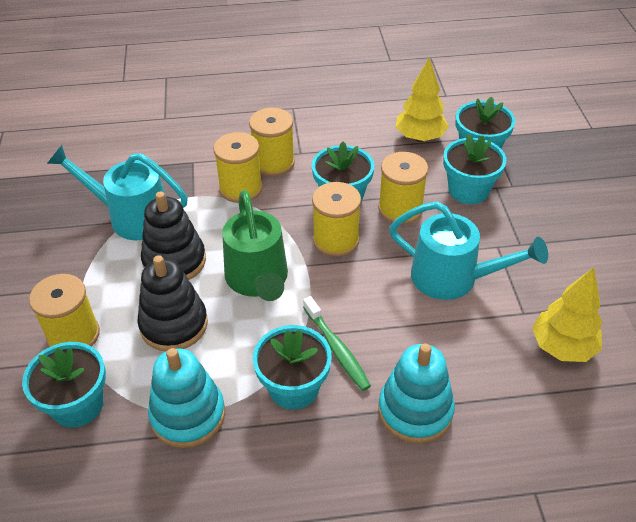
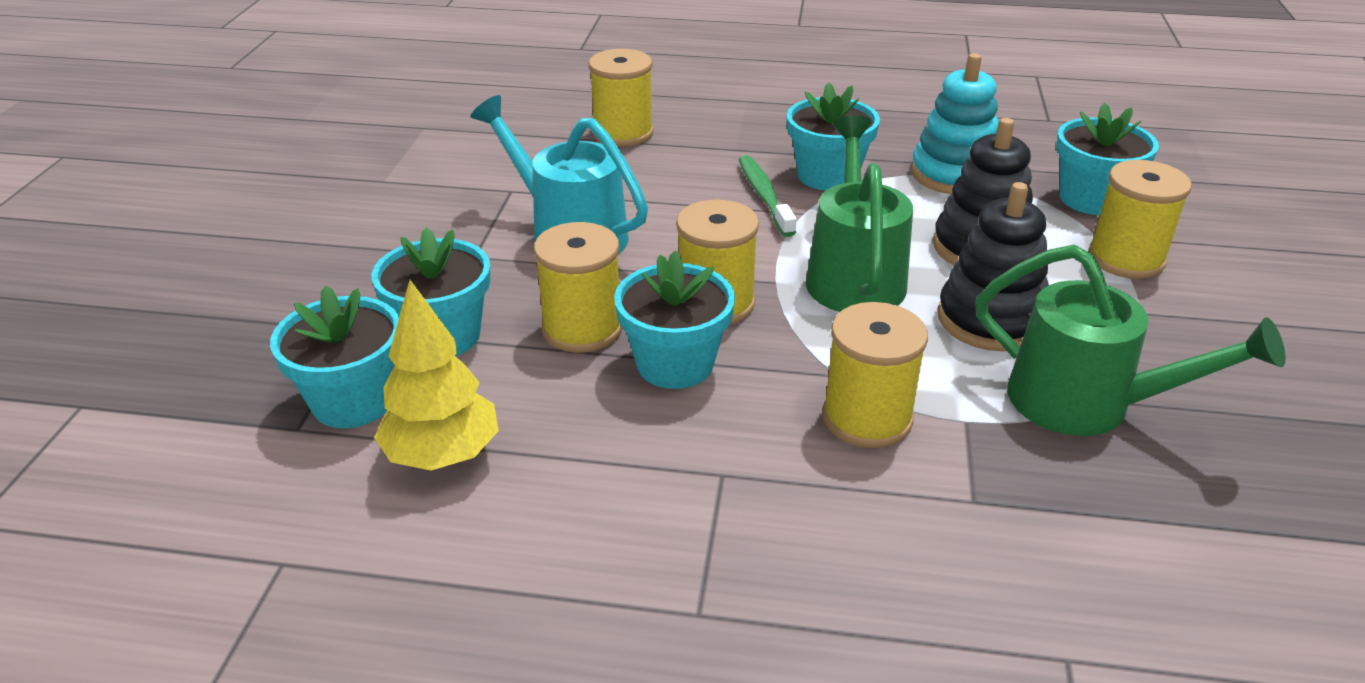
camera: 165 degrees left, 10 degrees down
turquoise watering can [47,145,188,240] -> green watering can [975,244,1286,436]
yellow spool [249,108,295,176] -> yellow spool moved to [589,49,654,147]
turquoise stacking toy [378,343,455,444] -> none
yellow tree [532,267,602,362] -> none

